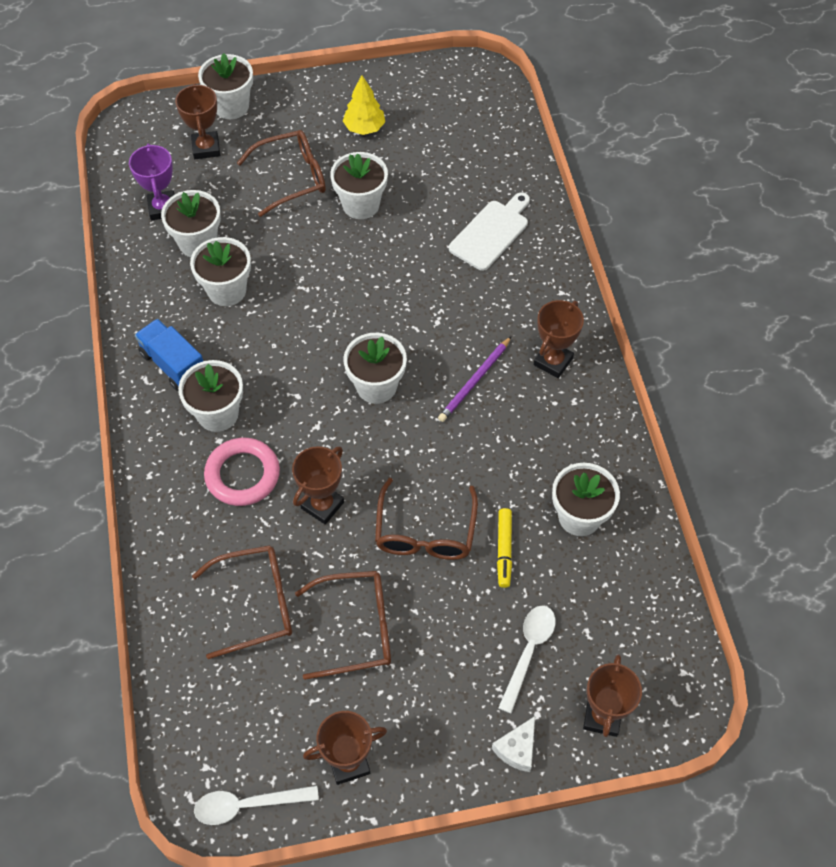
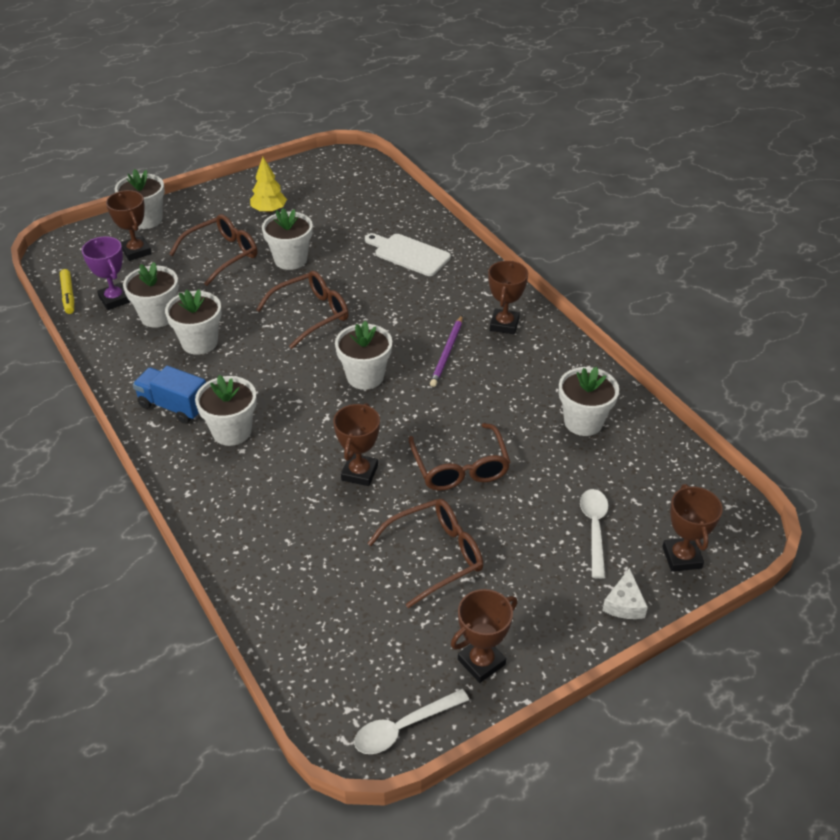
camera: 20 degrees left, 15 degrees down
brown glasses [192,545,292,659] -> brown glasses moved to [256,271,349,349]
pink ring [204,438,280,506] -> none
white cutting board [449,192,530,271] -> white cutting board turned 75 degrees counterclockwise [365,233,451,276]
yellow marker [497,508,512,588] -> yellow marker moved to [60,269,74,314]

